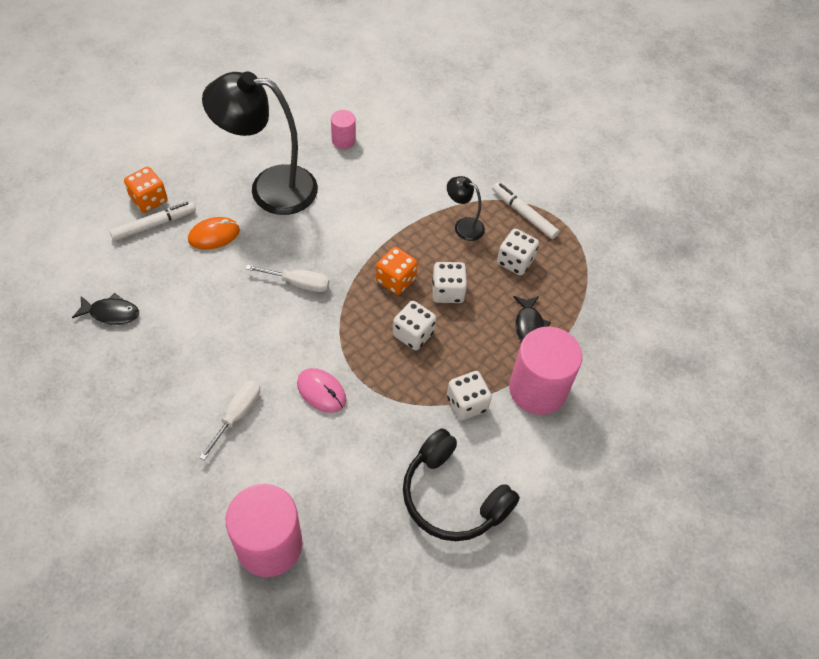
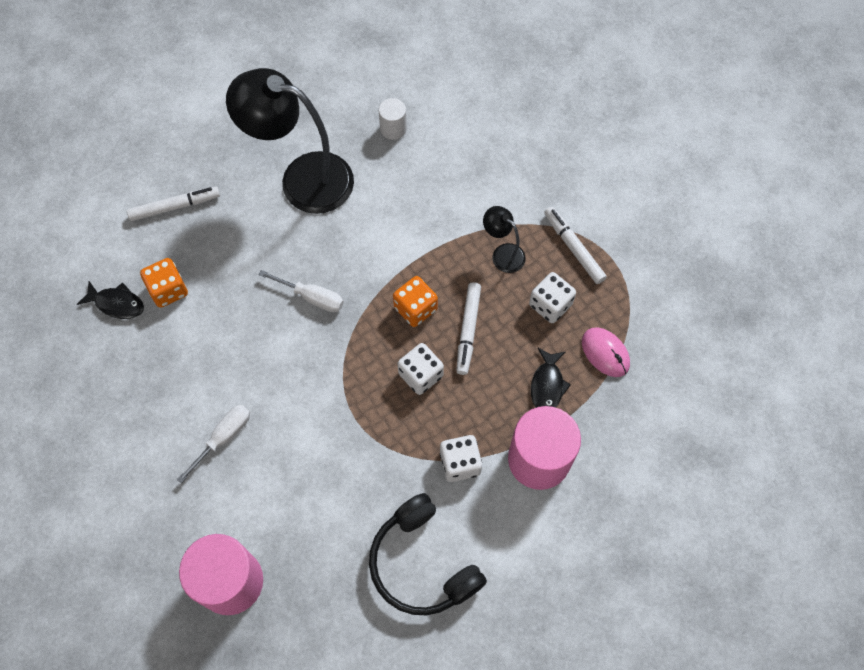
camera: 15 degrees right, 10 degrees up
orange dice [124,167,168,213] -> orange dice moved to [140,258,188,308]
orange mouse [188,217,240,250] -> none
pink mouse [297,368,346,413] -> pink mouse moved to [582,327,630,377]
pink cylinder [331,110,356,149] -> white cylinder [379,98,407,140]
white dice [432,262,467,303] -> white marker [456,282,481,375]

